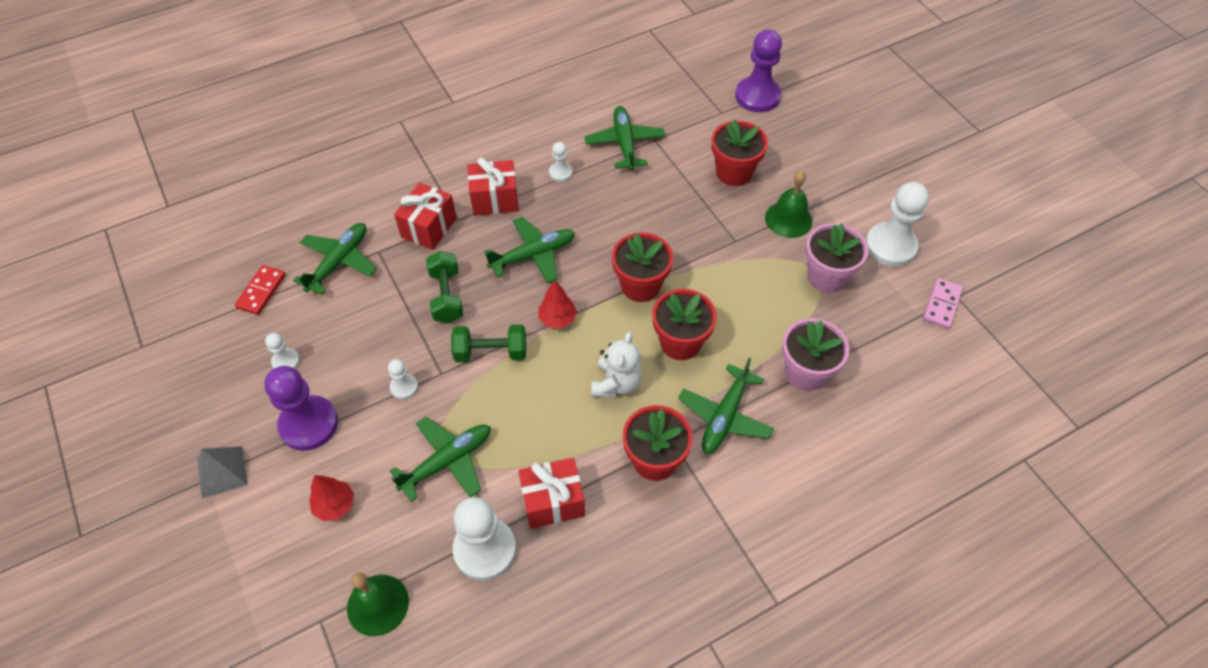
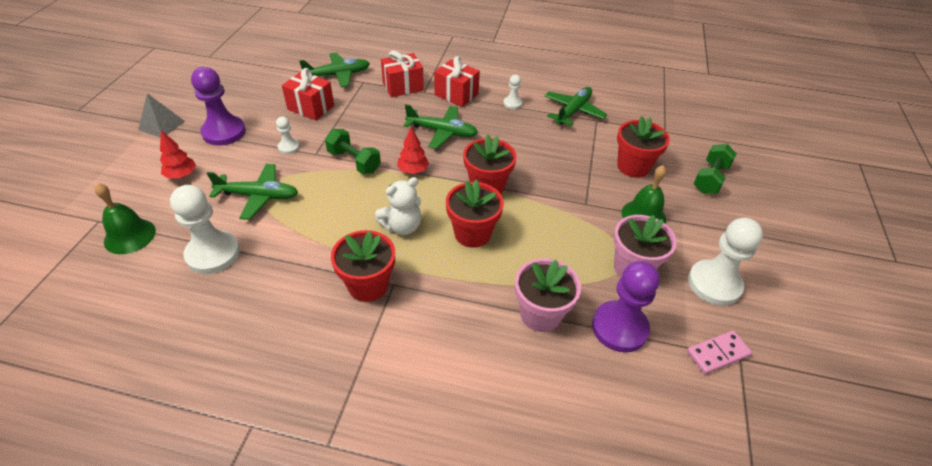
camera: 40 degrees right, 10 degrees down
red domino [235,265,286,315] -> none
white pawn [265,333,300,369] -> none
green dumbbell [426,251,463,323] -> green dumbbell moved to [693,144,737,194]
red gift [518,458,585,529] -> red gift moved to [282,68,334,121]
green plane [678,358,774,454] -> none
purple pawn [735,30,782,112] -> purple pawn moved to [592,261,660,353]

